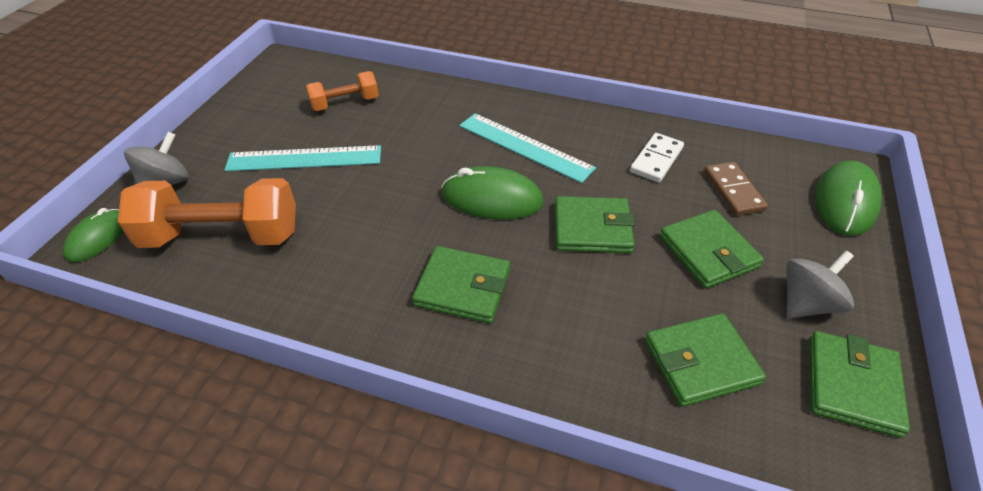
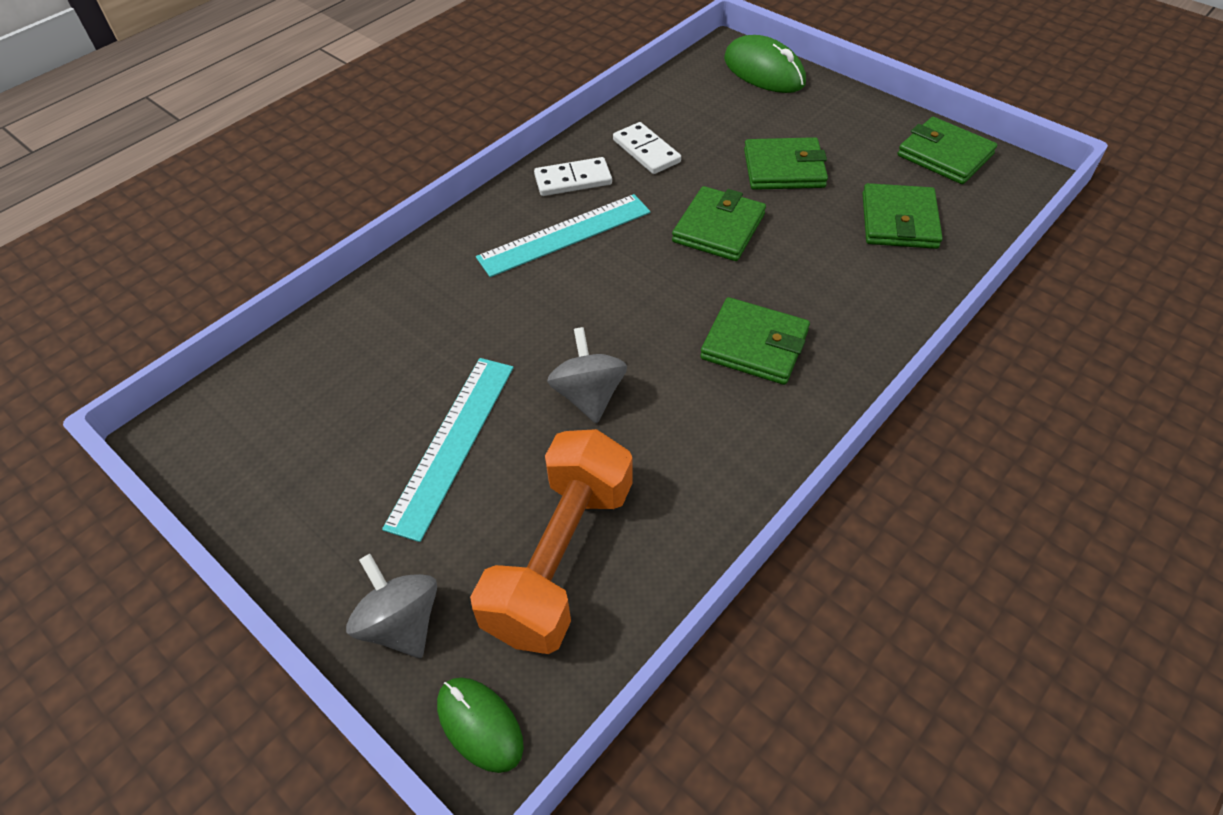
camera: 65 degrees left, 5 degrees up
orange dumbbell [306,71,379,111] -> none
green wallet [412,246,510,323] -> green wallet turned 75 degrees clockwise [700,297,810,385]
green mouse [441,166,544,220] -> none
brown domino [704,162,768,216] -> none
grey spinning top [786,251,854,319] -> grey spinning top moved to [547,327,627,424]
none -> white domino [534,157,612,196]

